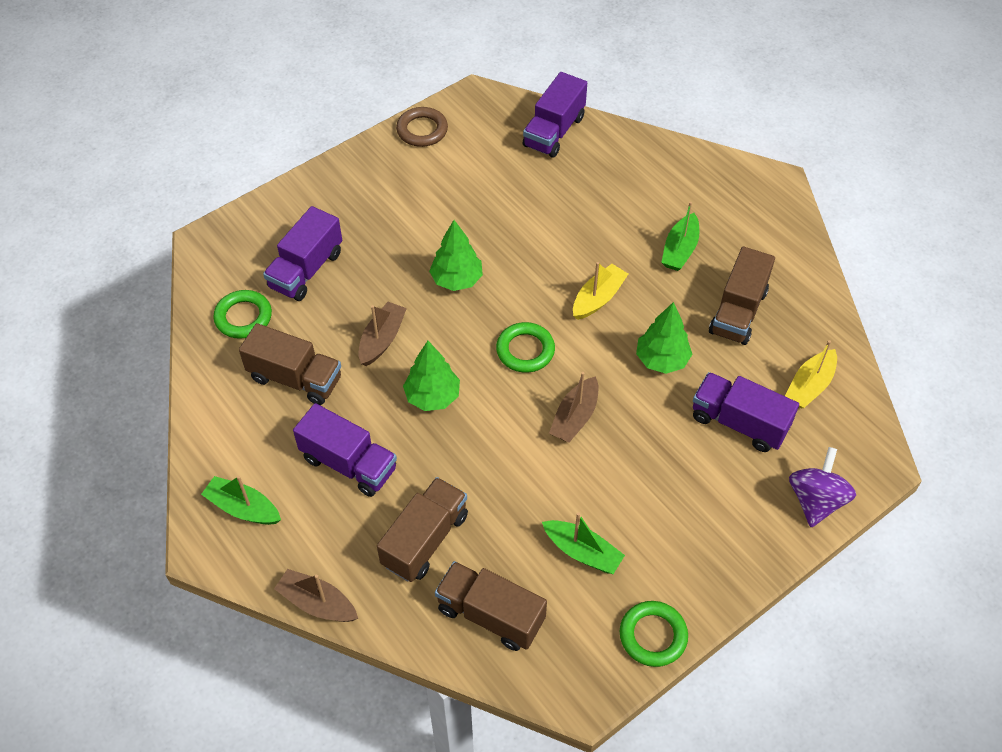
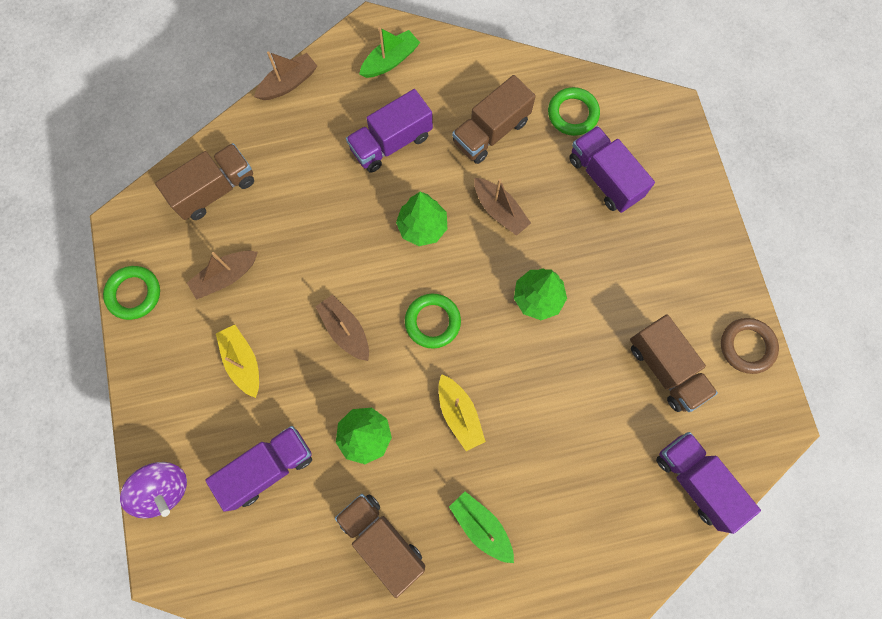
camera: 115 degrees right, 20 degrees up
brown truck [377,477,468,582] -> brown truck moved to [630,314,718,412]
green boat [542,512,625,574] -> brown boat [187,251,258,300]
yellow boat [785,340,837,408] -> yellow boat moved to [216,325,259,398]

